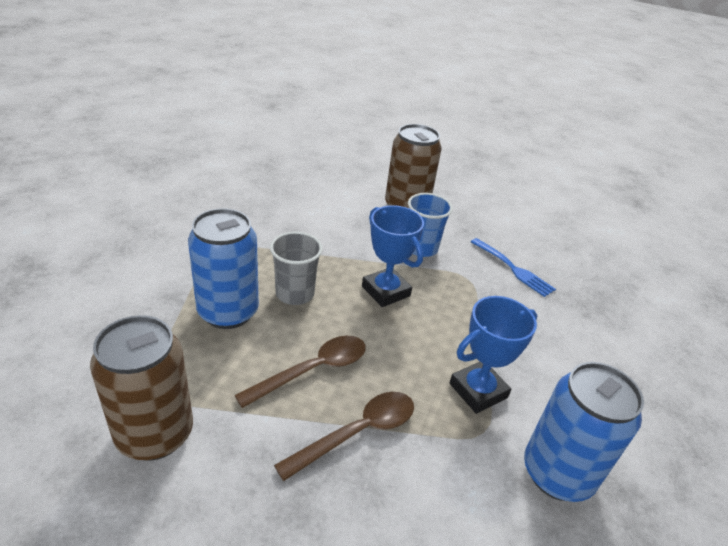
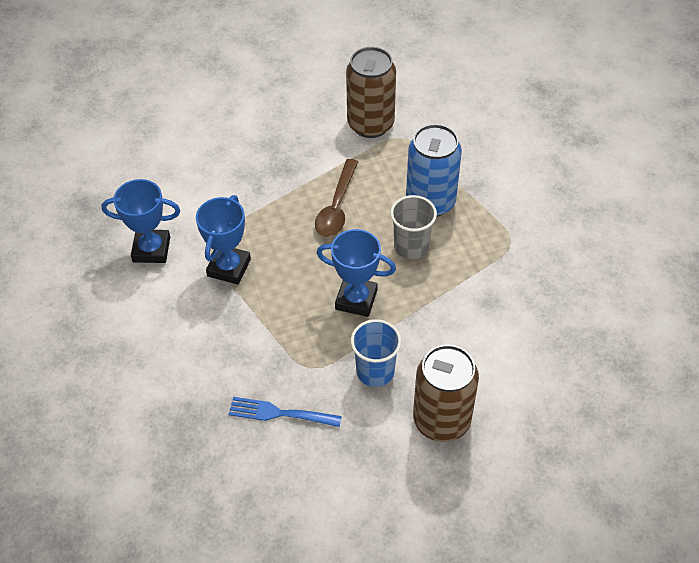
camera: 145 degrees right, 15 degrees up
brown spoon [274,392,414,481] -> none
blue can [524,362,644,502] -> blue trophy [102,179,180,263]

